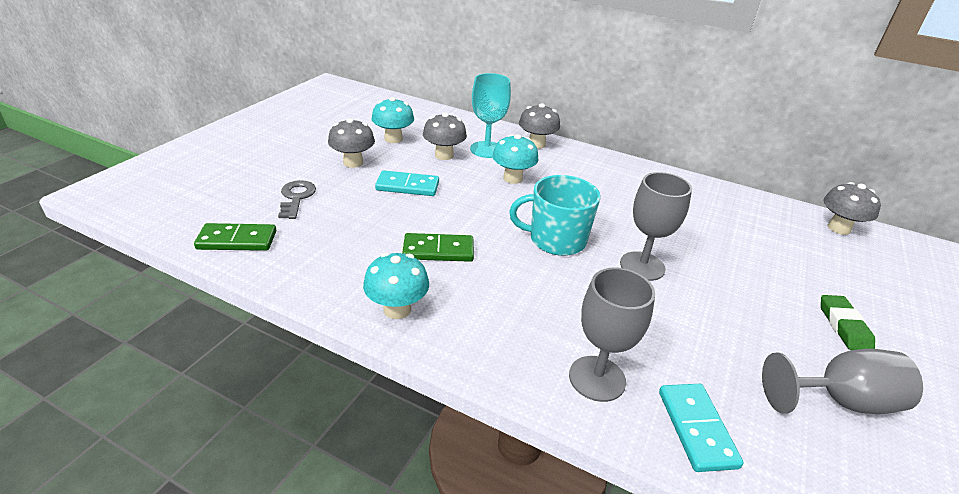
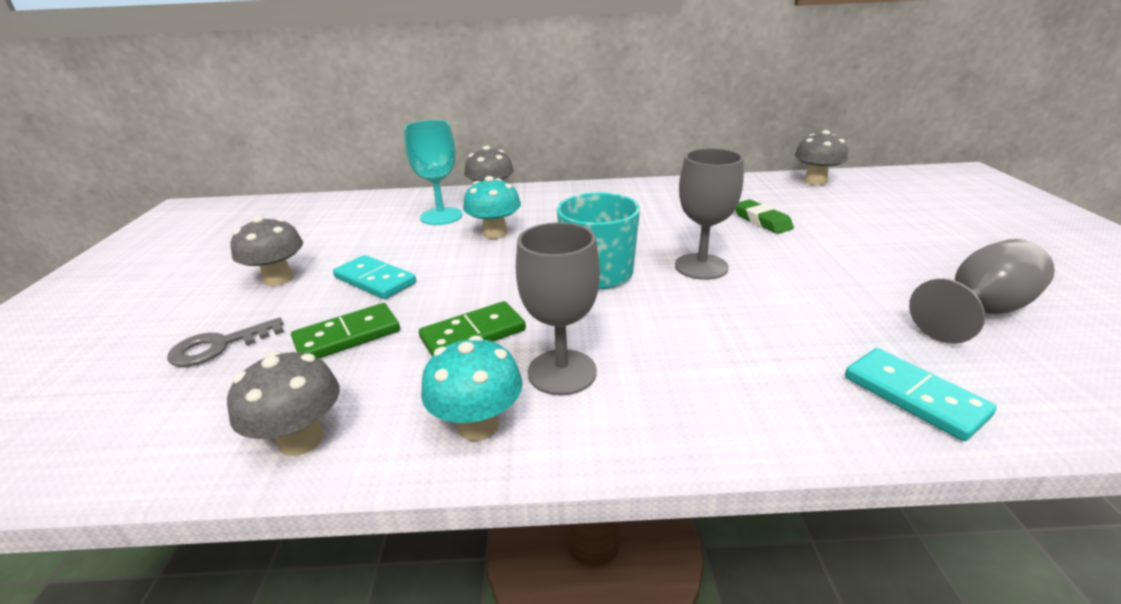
camera: 25 degrees left, 5 degrees down
green domino [194,223,276,251] -> green domino moved to [291,303,400,358]
grey key [278,180,316,219] -> grey key turned 90 degrees counterclockwise [167,317,284,367]
turquoise mushroom [371,97,414,143] -> none
turquoise domino [375,170,439,196] -> turquoise domino turned 60 degrees clockwise [333,255,416,299]
grey mushroom [423,112,467,160] -> grey mushroom moved to [227,351,340,456]
grey goblet [569,268,655,402] -> grey goblet moved to [516,222,600,396]
green eraser [821,295,875,350] -> green eraser moved to [735,199,794,234]

